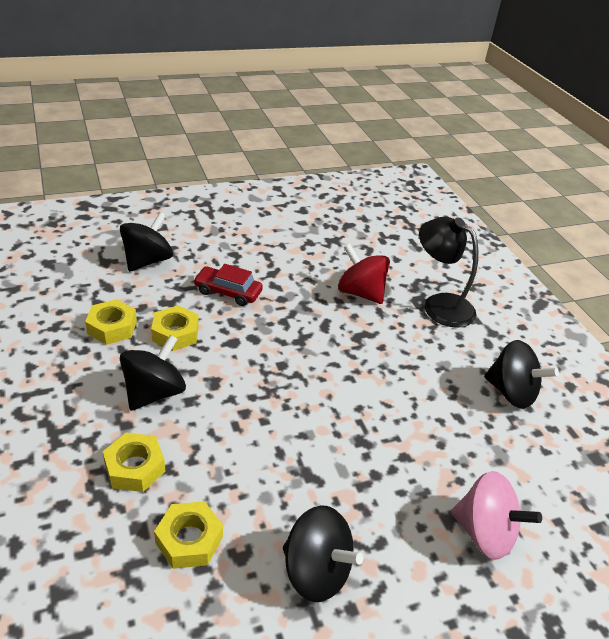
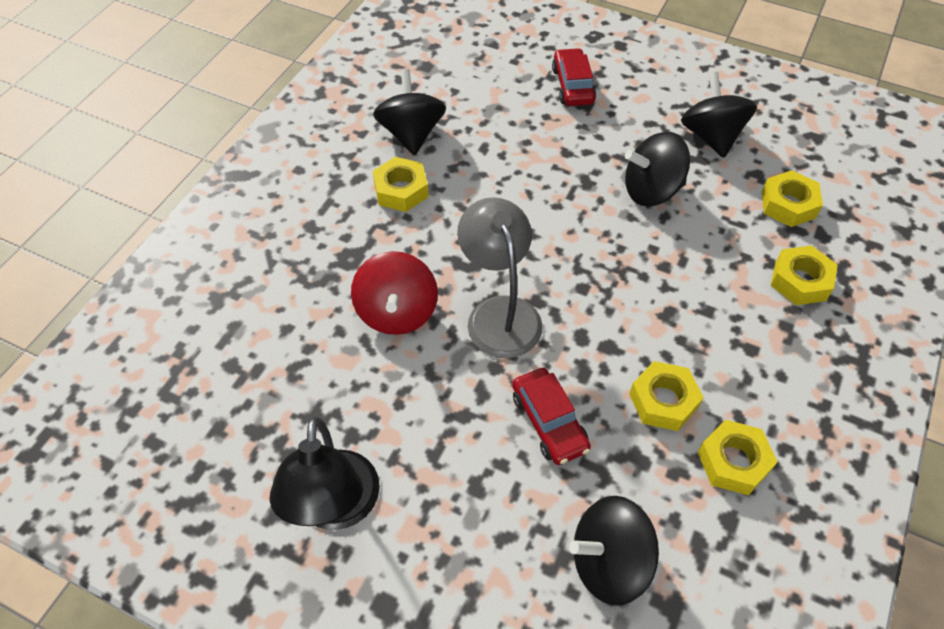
camera: 130 degrees left, 15 degrees up
black spinning top [120,335,186,411] -> black spinning top moved to [625,132,690,206]
black lamp [419,217,478,328] -> black lamp moved to [269,417,380,530]
pink spinning top [451,471,542,560] -> red car [552,48,596,106]
none -> yellow nut [373,157,429,212]
none -> grey lamp [457,197,543,358]

